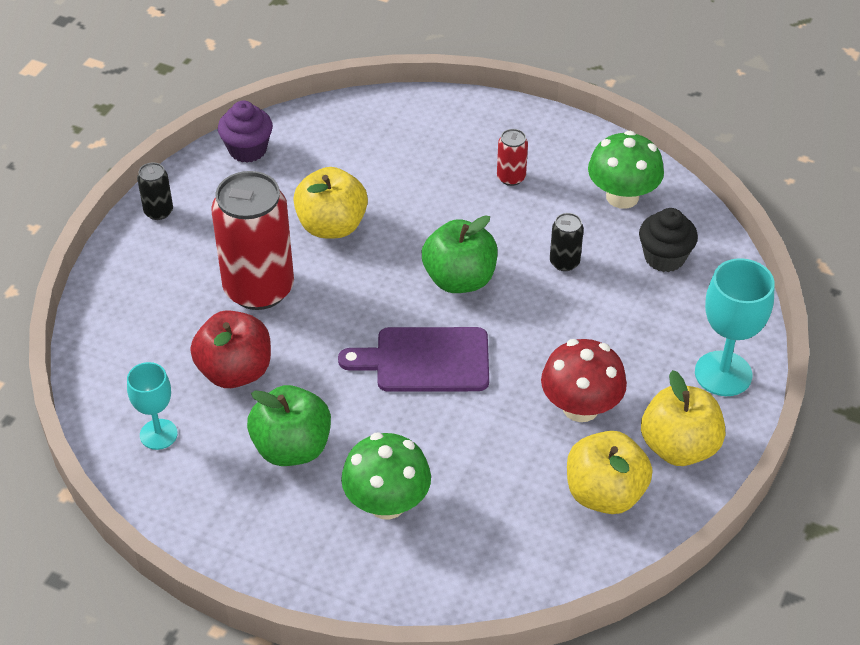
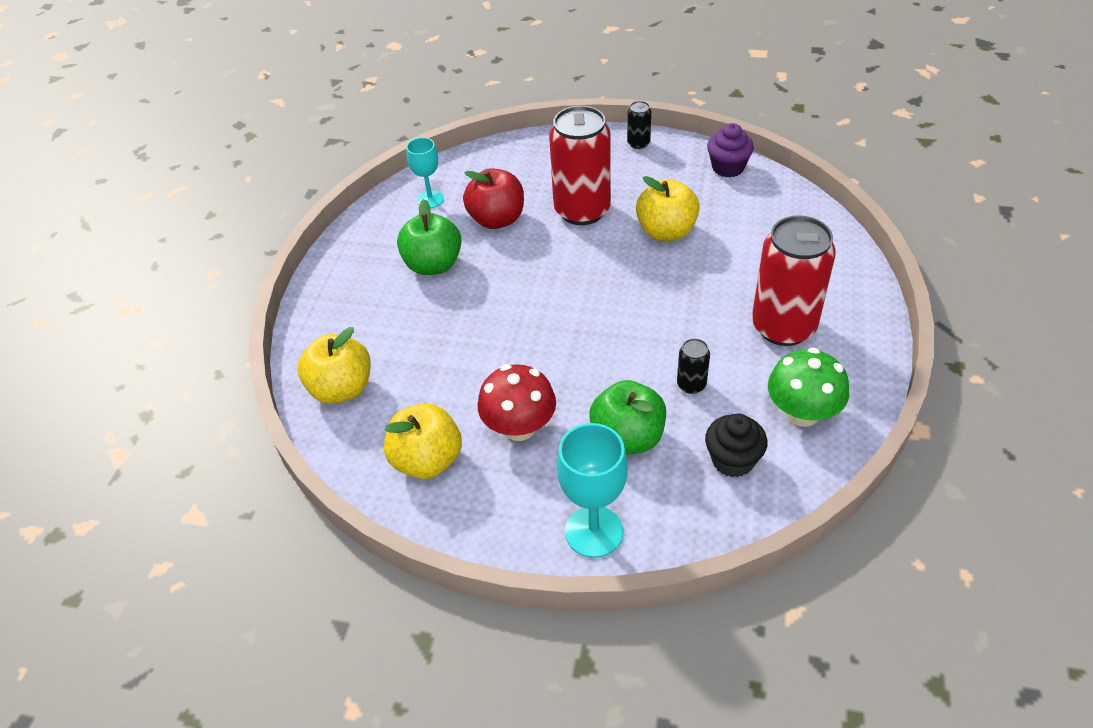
camera: 80 degrees right, 0 degrees up
purple cutting board [338,327,489,392] -> none
green mushroom [341,433,431,519] -> none
green apple [422,215,498,293] -> green apple moved to [589,380,666,455]
red can [497,129,528,186] -> red can [752,215,836,346], size x2.30
yellow apple [641,370,725,466] -> yellow apple moved to [298,327,371,404]

